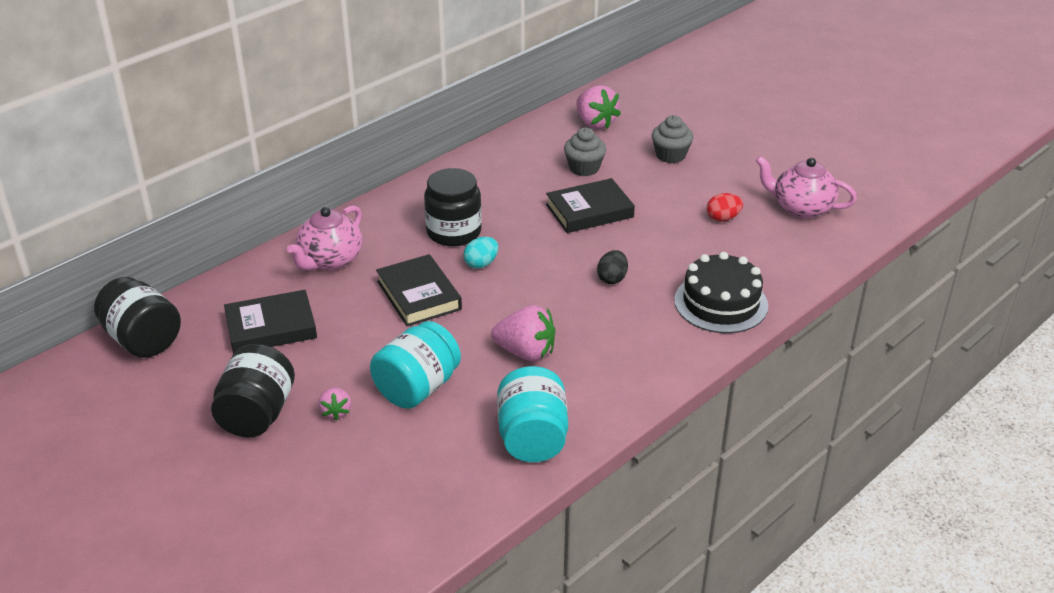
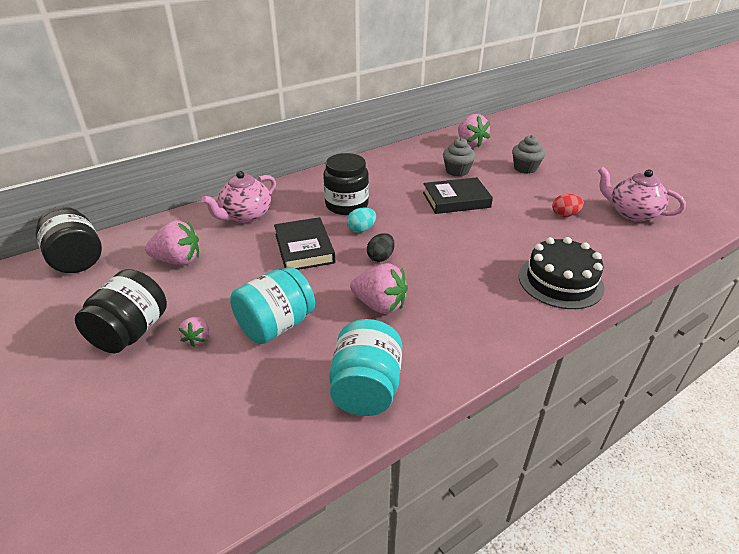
camera: 10 degrees right, 0 degrees up
black book [224,290,317,354] -> pink strawberry [145,220,199,266]
black egg [597,250,628,284] -> black egg moved to [367,233,395,262]

